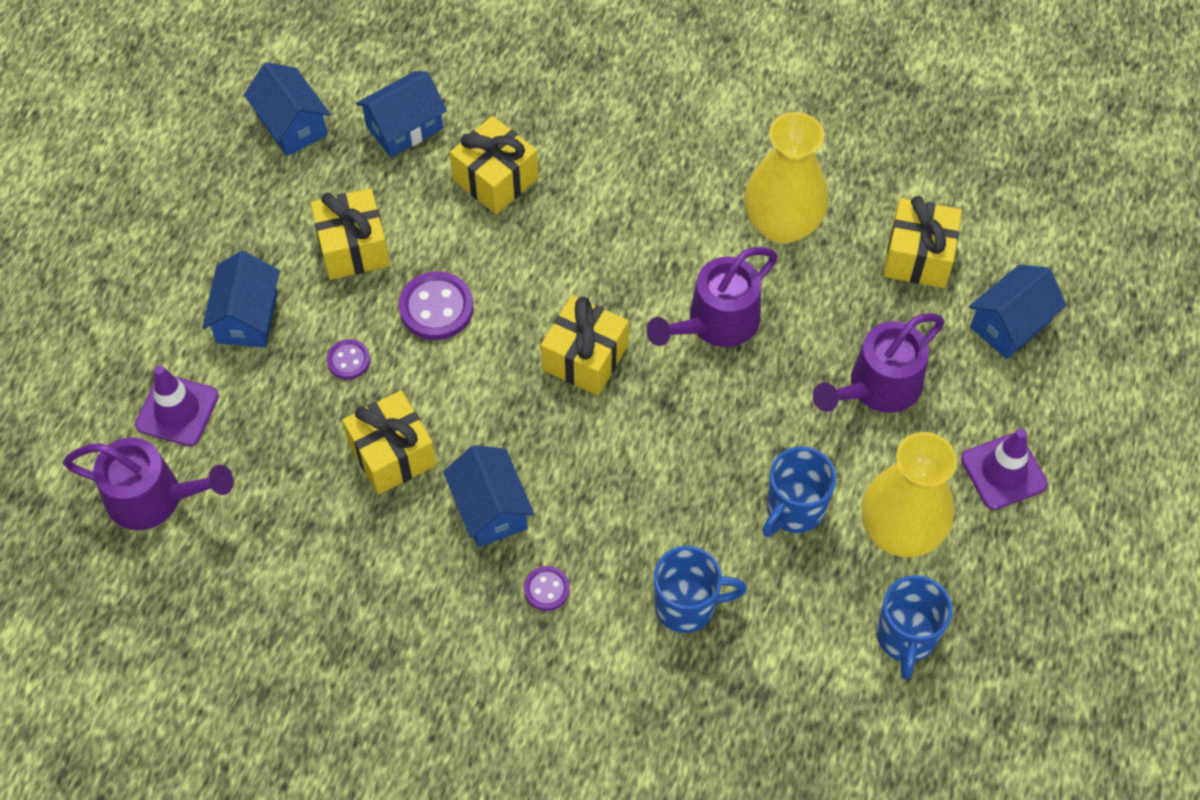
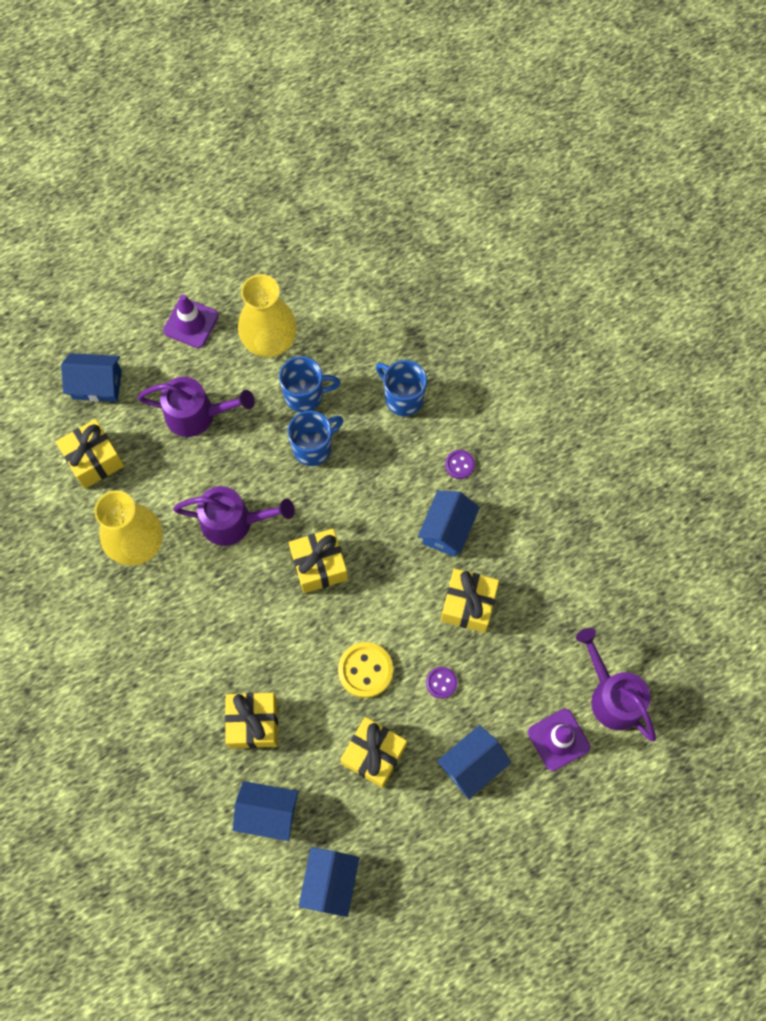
camera: 135 degrees left, 10 degrees up
purple button [399,271,474,340] -> yellow button [338,642,393,698]
blue mug [876,575,953,680] -> blue mug moved to [288,411,343,466]

